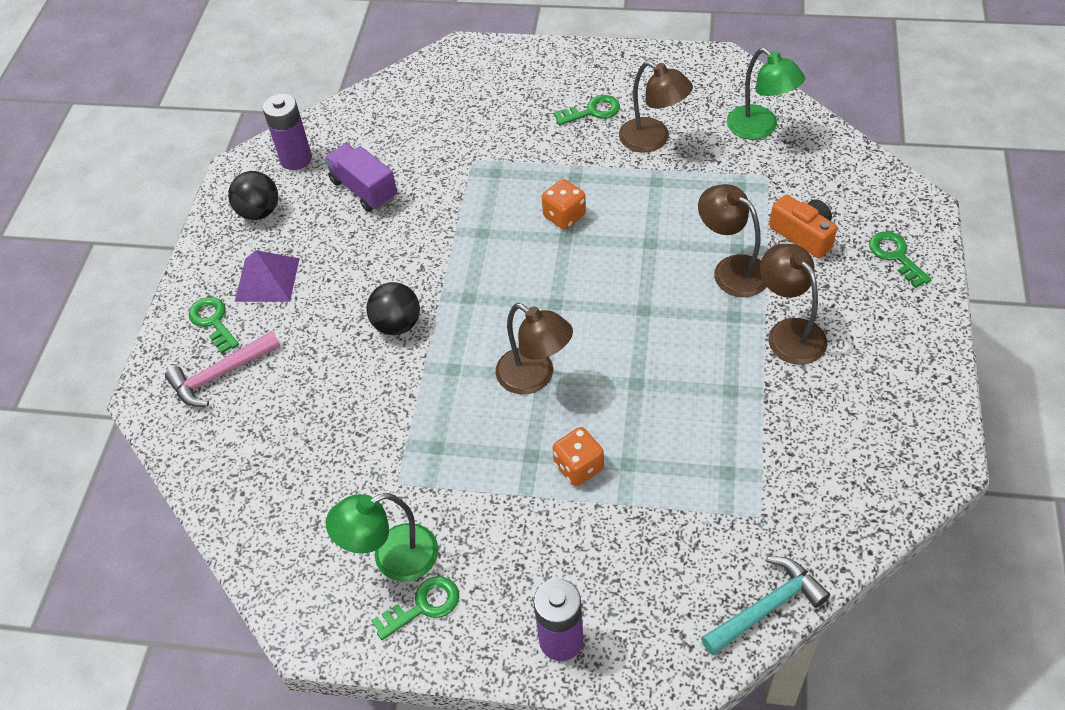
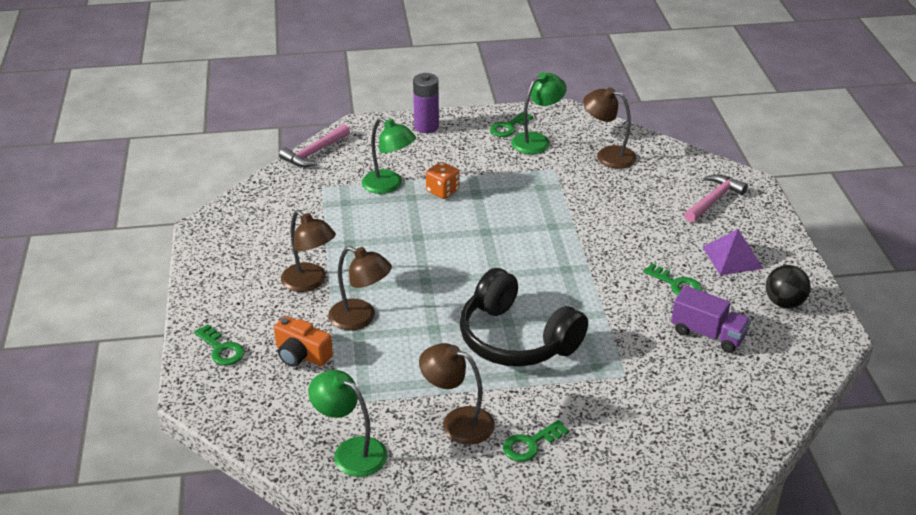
camera: 160 degrees right, 15 degrees down
green key [189,297,239,354] -> green key moved to [643,263,702,295]
purple battery [263,94,312,170] -> none
black ball [367,282,420,335] -> none
brown lamp [496,303,573,394] -> brown lamp moved to [583,87,637,169]
orange dice [542,179,586,230] -> black headphones [460,268,588,367]
turquoise hammer [701,557,830,655] -> pink hammer [279,124,350,167]
none -> green lamp [362,117,416,194]

